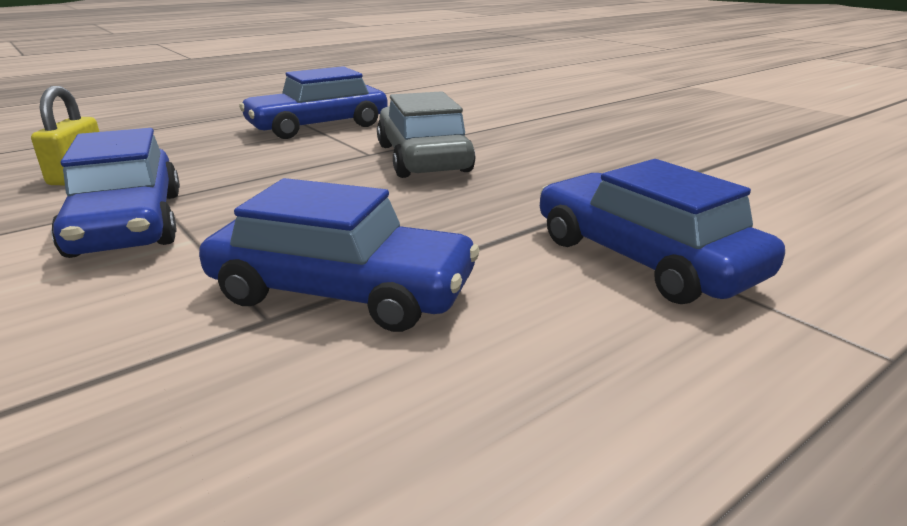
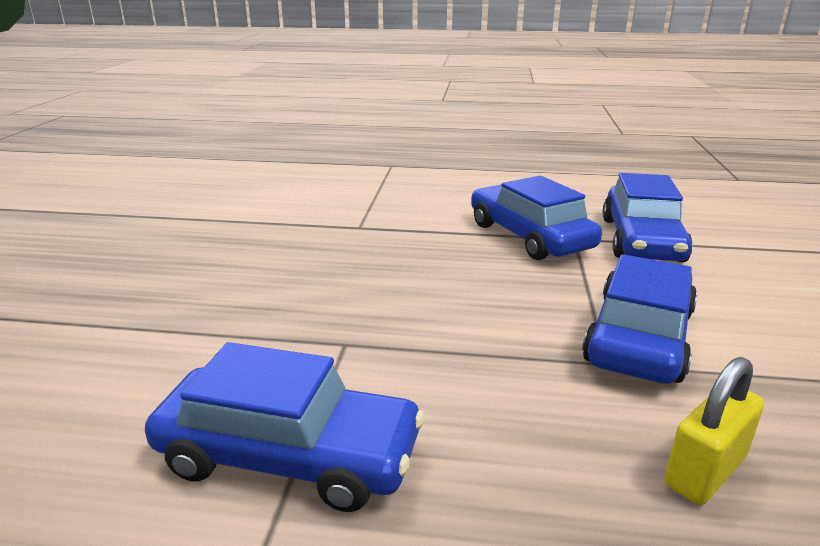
camera: 135 degrees left, 0 degrees up
grey car [377,91,475,178] -> none
blue car [540,159,785,304] -> blue car moved to [603,173,693,262]

